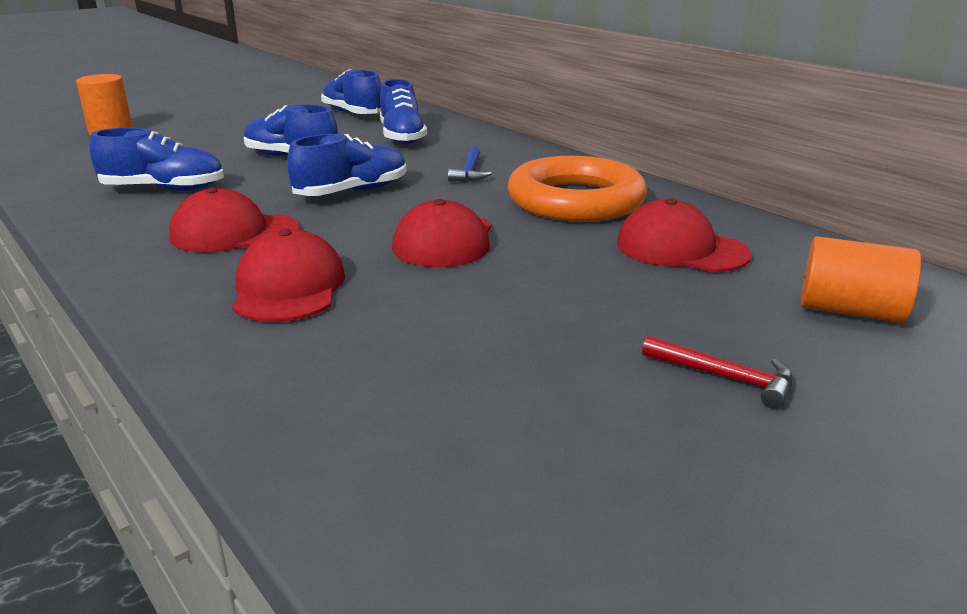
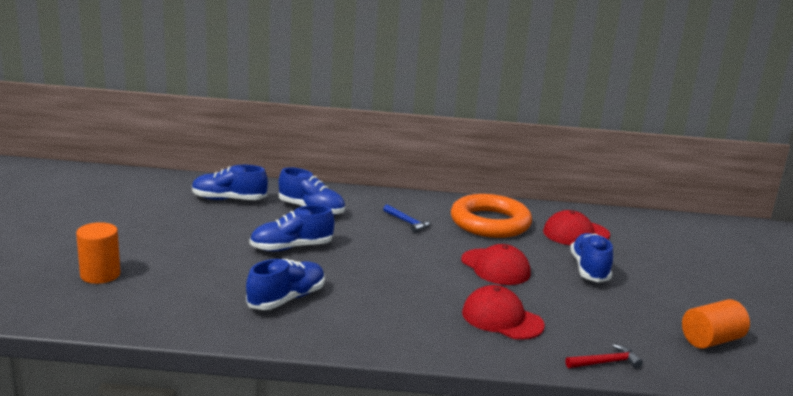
camera: 50 degrees left, 5 degrees down
red cap [169,187,299,252] -> none
blue shoe [287,134,407,196] -> blue shoe moved to [570,233,613,282]
red hammer [642,336,793,409] -> red hammer moved to [565,344,643,369]
orange cylinder [801,236,921,323] -> orange cylinder moved to [682,299,750,349]

